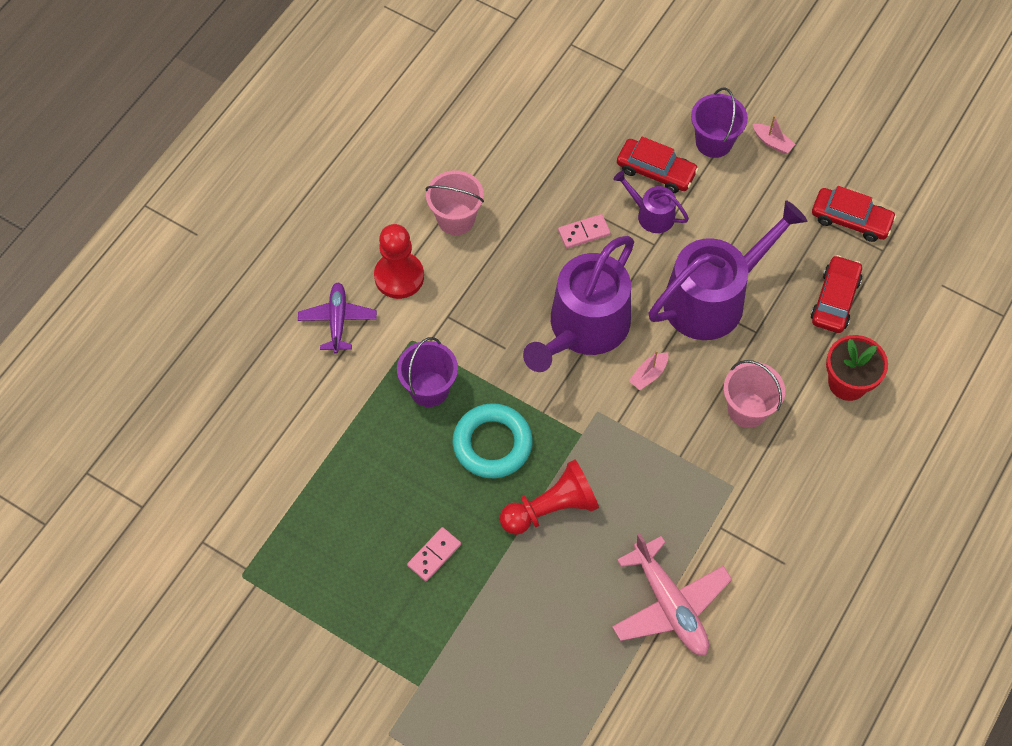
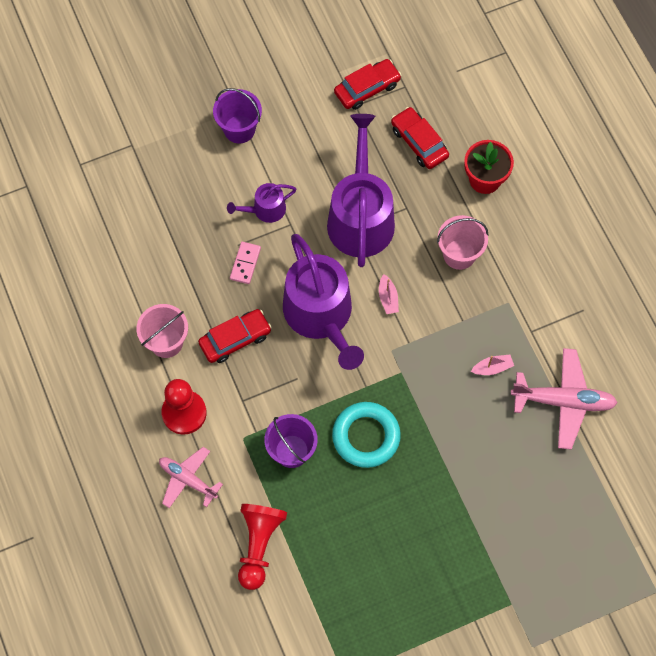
camera: 55 degrees left, 5 degrees up
purple plane [298,283,377,354] -> pink plane [159,447,223,508]
pink domino [407,527,461,581] -> none
red pawn [500,460,599,535] -> red pawn moved to [238,504,287,590]
red car [617,137,699,193] -> red car moved to [198,309,272,363]
pink boat [753,115,795,154] -> pink boat moved to [471,355,514,375]

